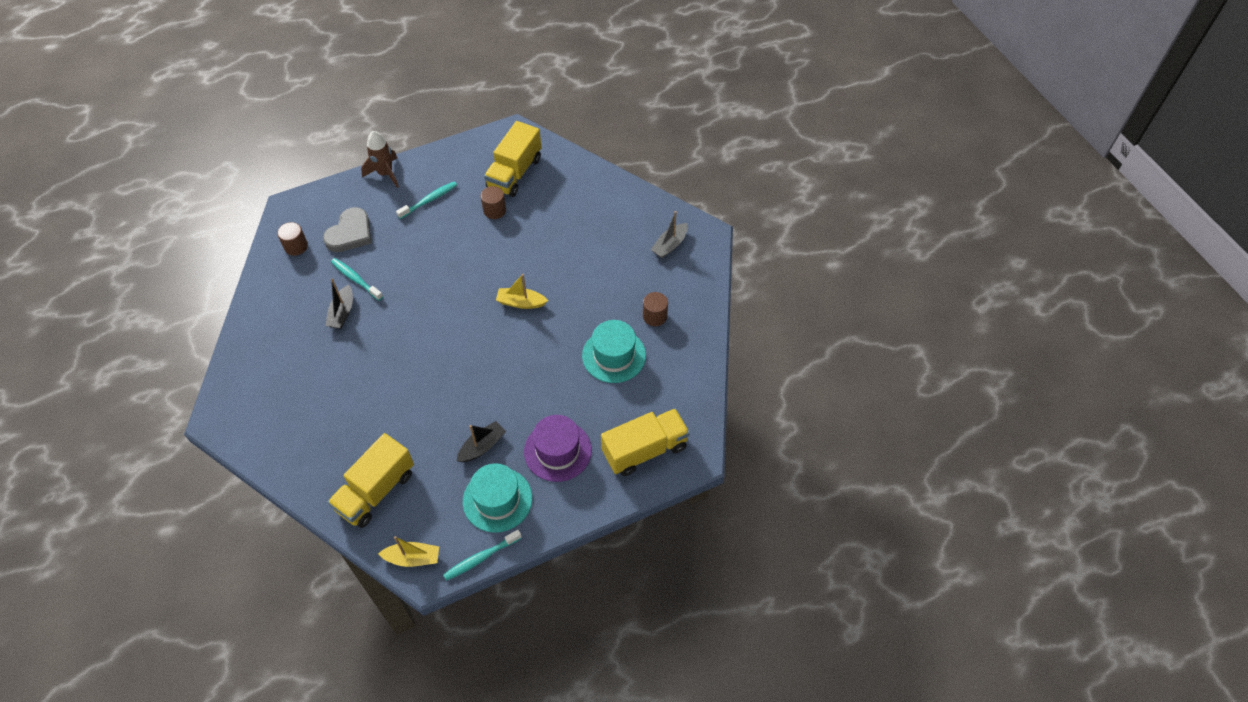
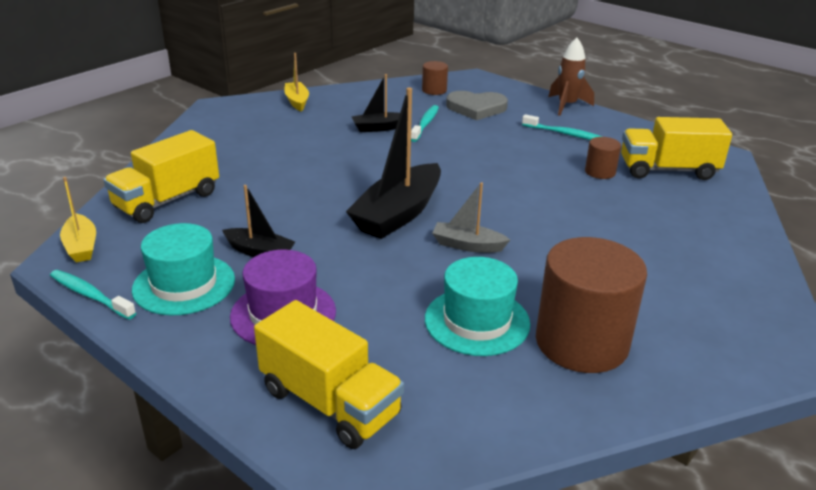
camera: 65 degrees right, 25 degrees down
yellow truck [328,433,414,528] -> yellow truck turned 60 degrees counterclockwise [103,130,219,223]
yellow boat [496,274,548,309] -> yellow boat moved to [284,53,309,111]
brown cylinder [643,292,668,326] -> brown cylinder [536,237,647,373], size x2.16
grey boat [651,211,688,258] -> grey boat moved to [432,182,510,253]
none -> black boat [346,87,441,239]

